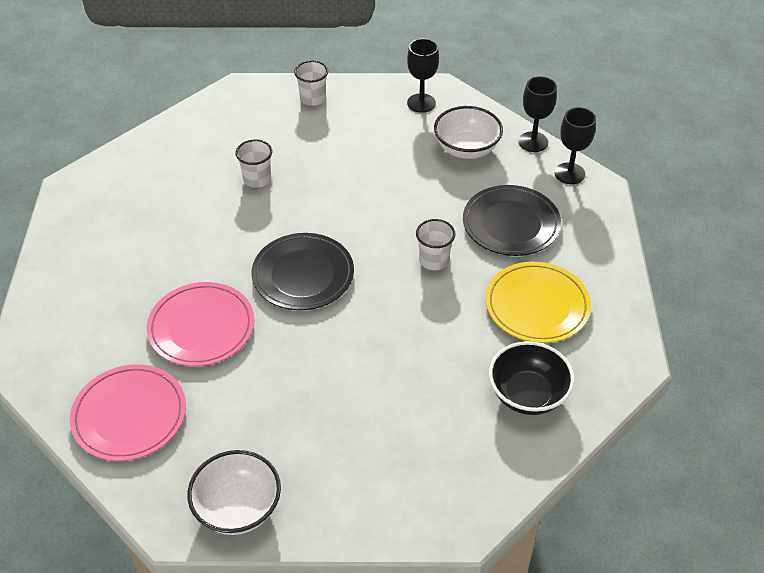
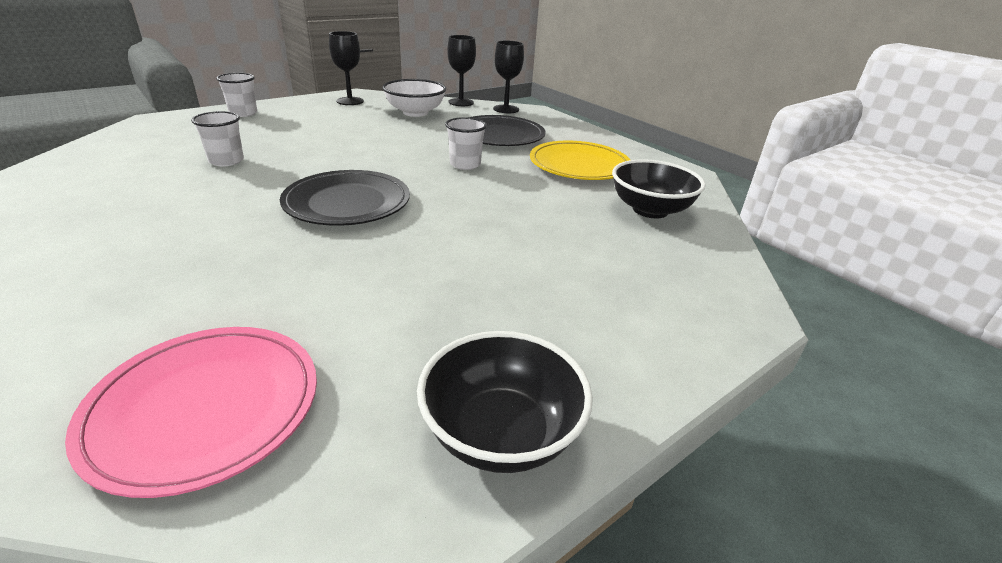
camera: 40 degrees left, 15 degrees down
pink plate [147,282,254,366] -> none
white bowl [187,450,281,535] -> black bowl [417,331,593,473]

